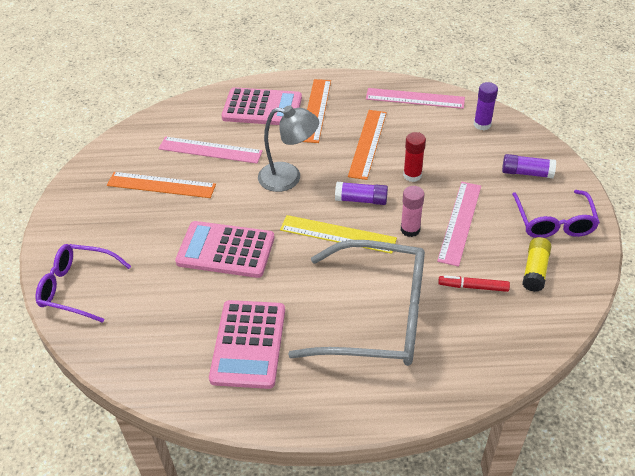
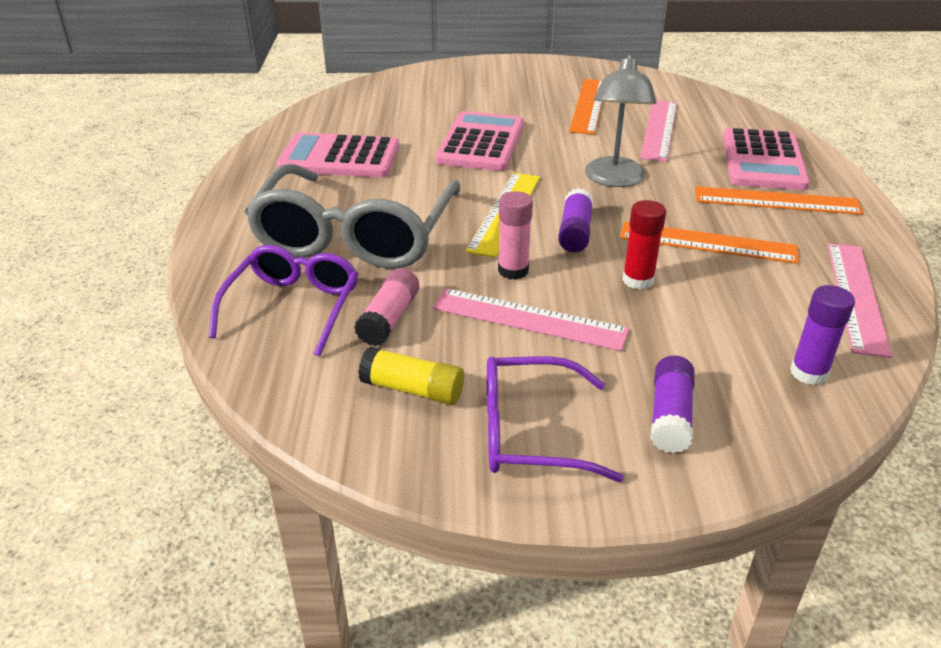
camera: 90 degrees right, 10 degrees down
purple glasses [35,244,131,323] -> purple glasses moved to [209,245,358,357]
red marker [438,275,510,292] -> pink glue stick [354,268,419,346]

